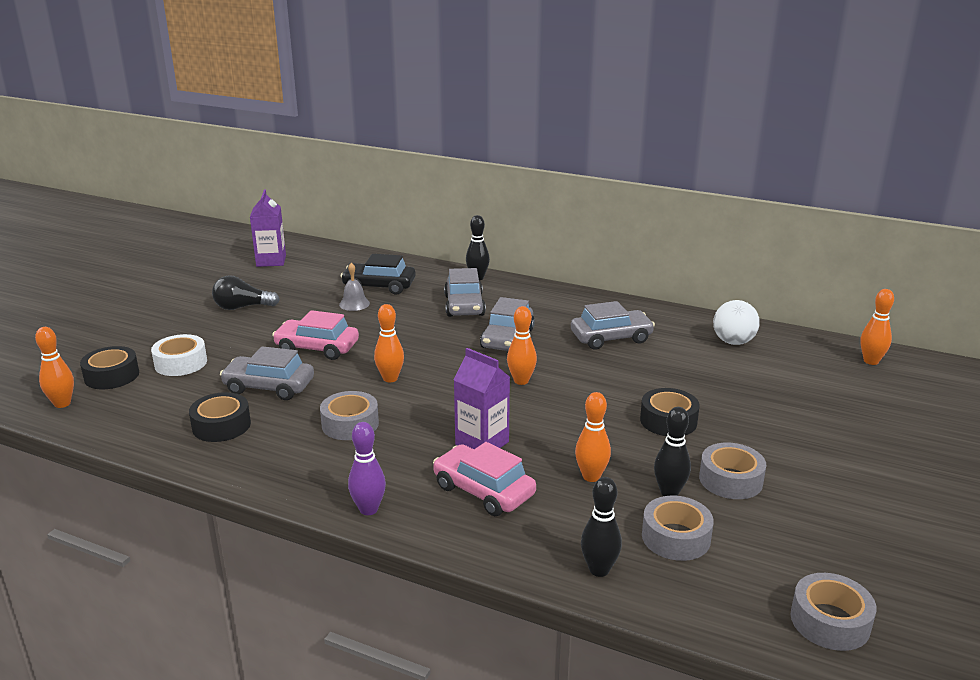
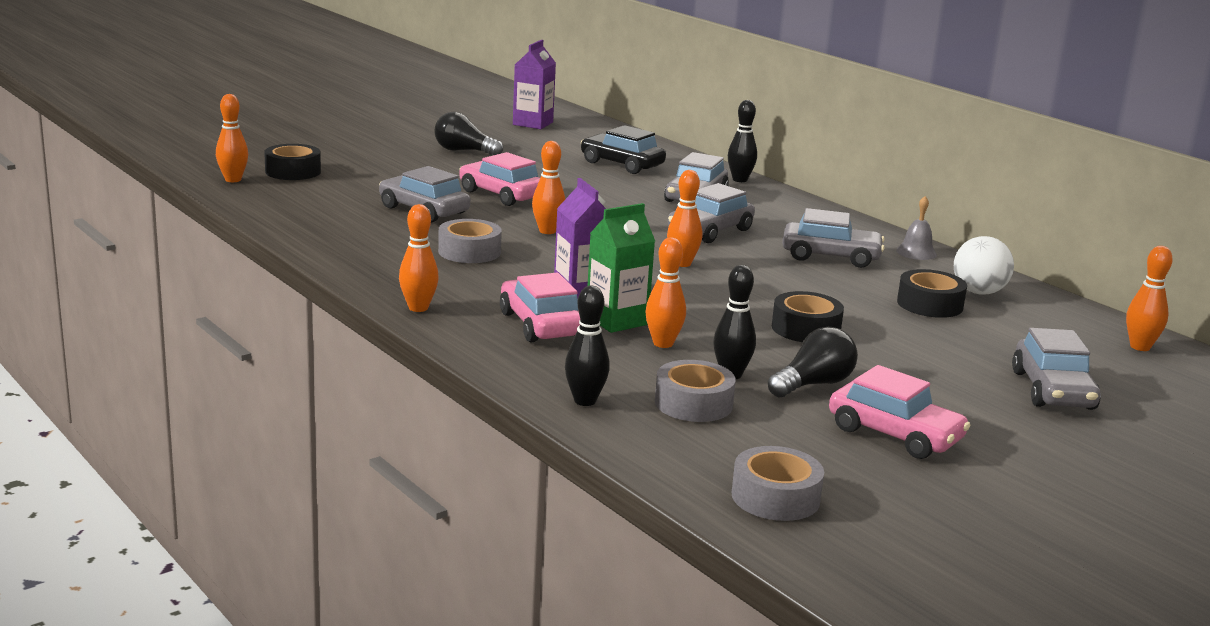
camera: 25 degrees right, 5 degrees down
white tape [151,334,207,376] -> none
black tape [189,392,251,442] -> black tape moved to [897,269,967,318]
grey bell [339,263,370,311] -> grey bell moved to [896,196,937,260]
purple bowling pin [348,422,386,515] -> orange bowling pin [399,204,439,312]
grey tape [699,443,766,499] -> black light bulb [768,327,858,398]
none -> green carton [587,203,655,333]
none -> pink car [829,365,971,459]
none -> grey car [1012,328,1101,410]

